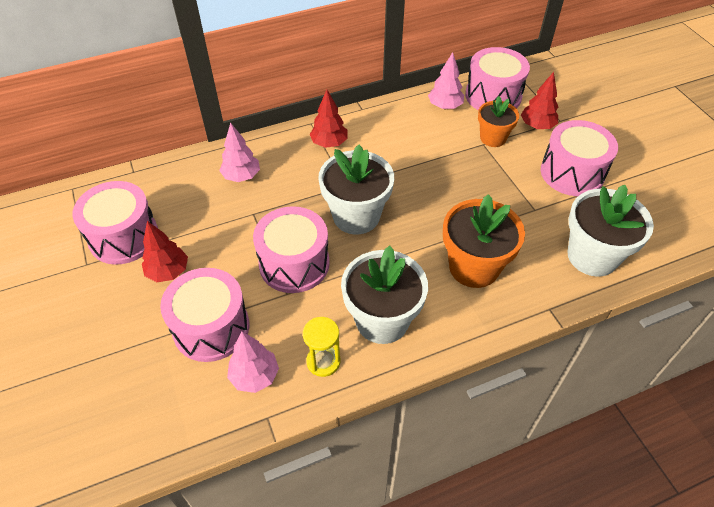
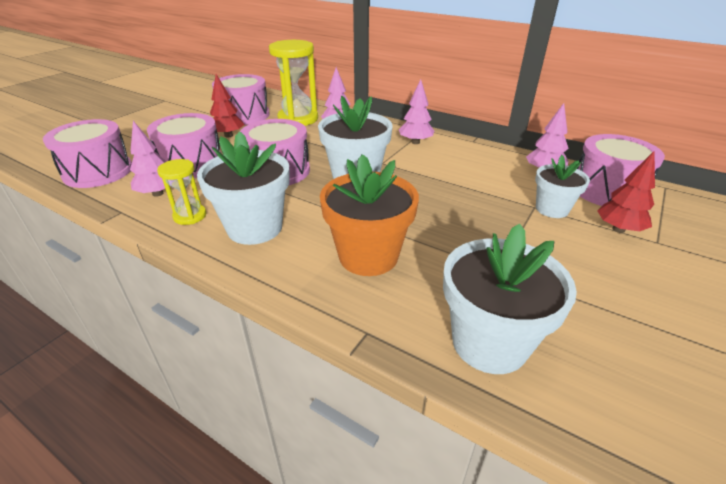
camera: 55 degrees right, 15 degrees down
red tree [310,90,348,148] -> pink tree [399,79,434,144]
orange flower pot [478,96,519,147] -> white flower pot [535,155,590,218]
pink drum [541,120,618,196] -> pink drum moved to [43,119,132,188]
none -> yellow hourglass [269,40,318,126]

